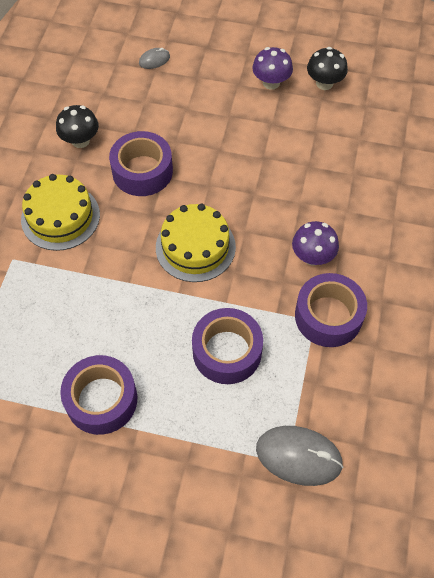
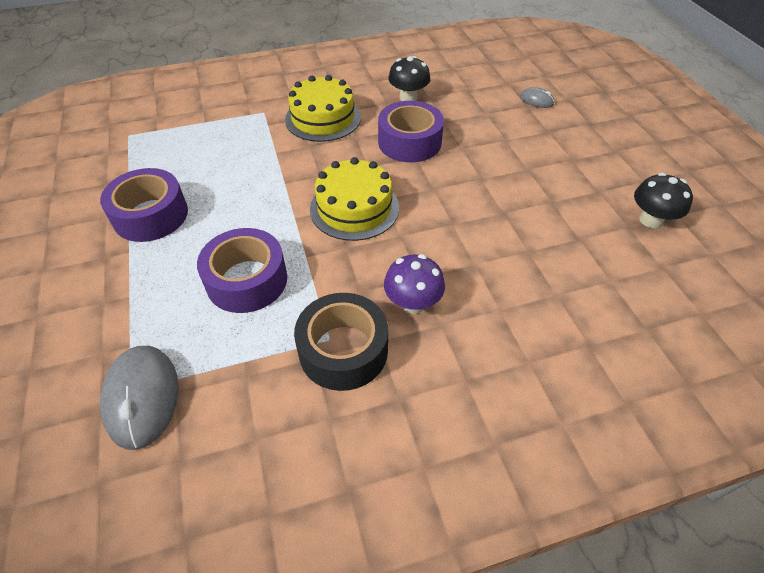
camera: 60 degrees right, 10 degrees down
purple mushroom [252,47,293,90] -> none
purple tape [295,273,367,347] -> black tape [294,293,388,391]

